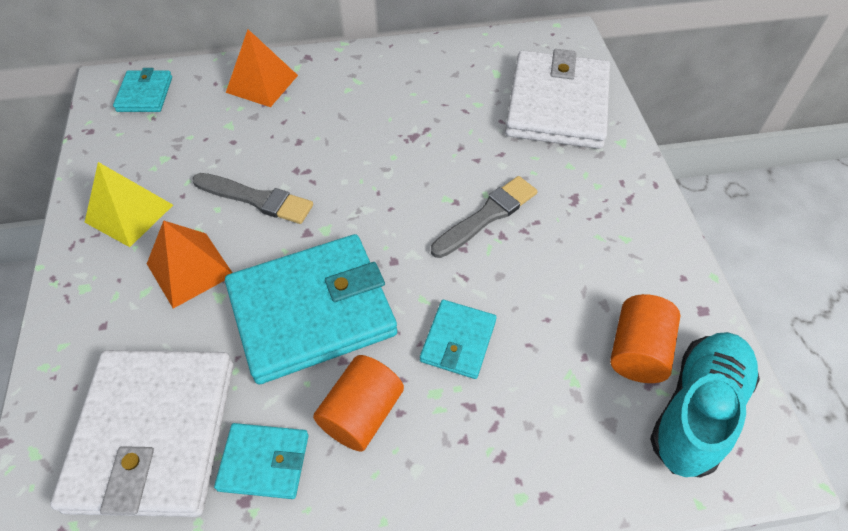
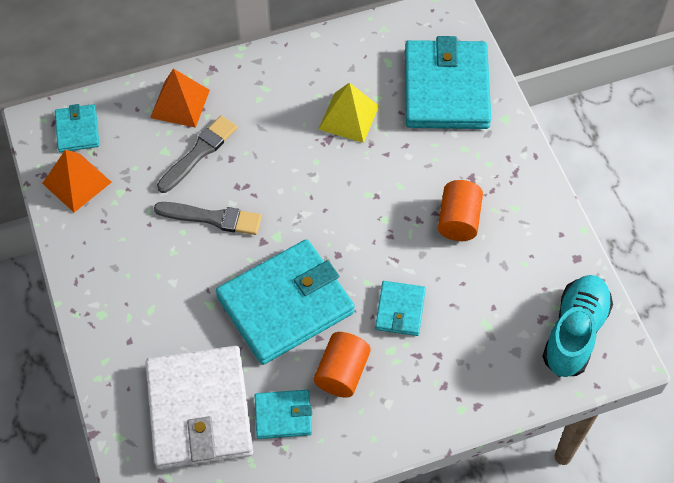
camera: 10 degrees left, 5 degrees up
yellow pyramid [85,162,173,247] -> yellow pyramid moved to [319,82,379,143]
orange pyramid [147,220,232,309] -> orange pyramid moved to [42,149,112,212]
grey brush [431,176,538,258] -> grey brush moved to [157,116,237,193]
white wallet [505,49,610,149] -> turquoise wallet [405,36,491,129]
orange cylinder [610,294,680,383] -> orange cylinder moved to [438,180,483,241]

